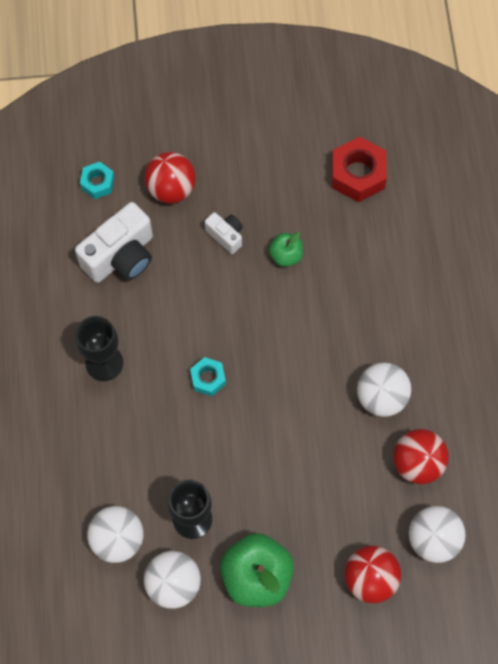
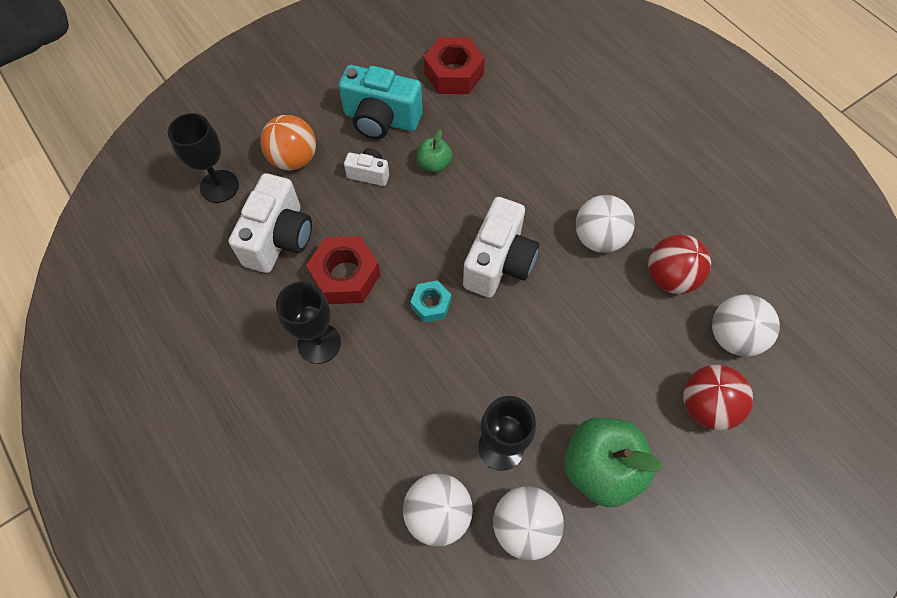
camera: 30 degrees left, 5 degrees down
turquoise nut [80,162,114,199] -> black goblet [168,113,239,203]
red ball [145,152,196,203] -> orange ball [260,115,316,171]
none -> red nut [306,236,381,304]
none -> turquoise camera [339,65,423,139]
none -> white camera [463,197,539,298]

